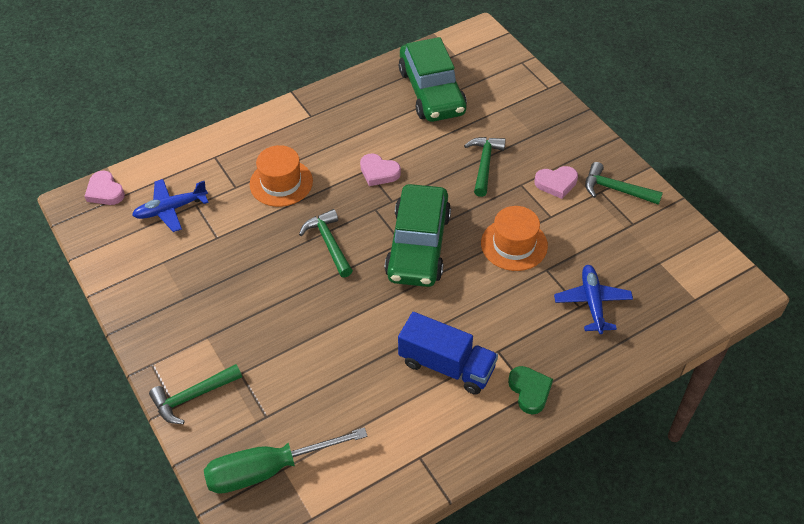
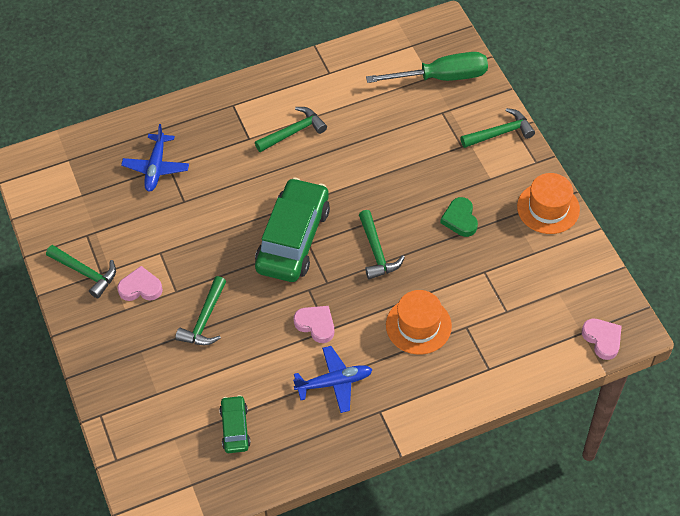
camera: 170 degrees left, 5 degrees up
blue plane [132,179,209,232] -> blue plane moved to [293,346,372,413]
blue truck [398,312,498,395] -> green hammer [255,107,327,152]
green car [399,37,467,122] -> green car [219,395,251,453], size x0.48
orange hat [481,206,548,271] -> orange hat moved to [517,173,580,234]
green heart [508,366,553,414] -> green heart moved to [440,197,478,237]

